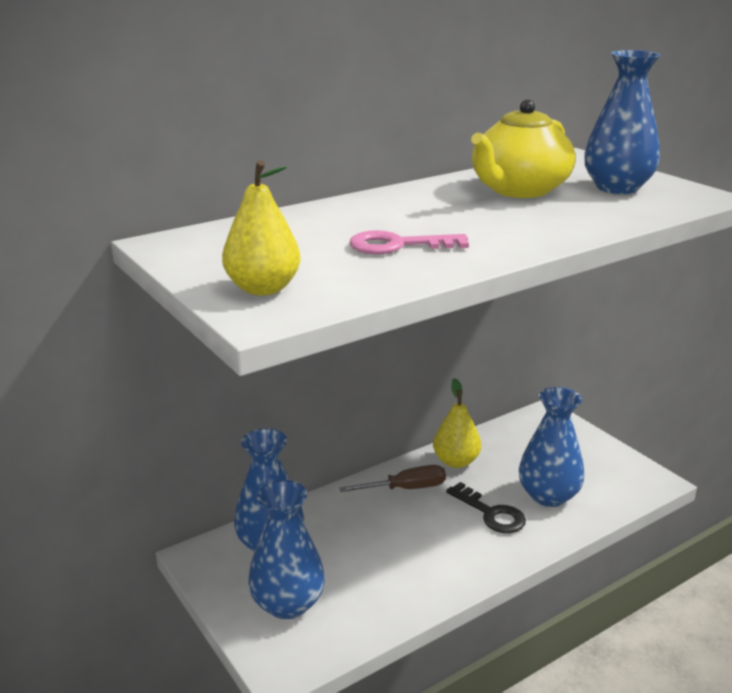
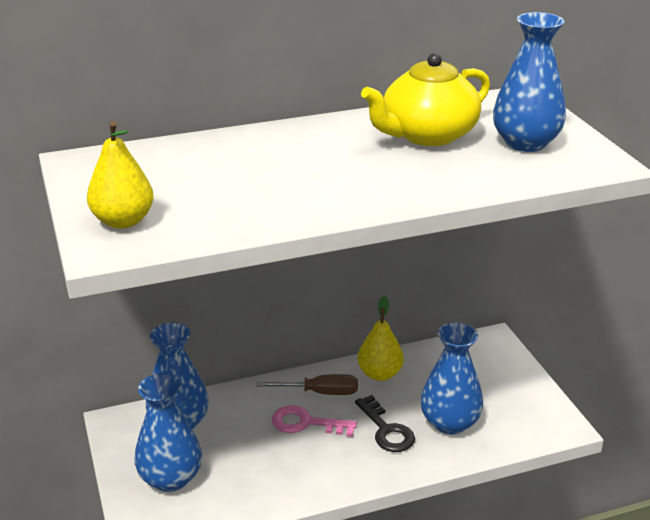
camera: 15 degrees right, 5 degrees up
pink key [350,230,469,254] -> pink key moved to [272,405,357,437]

